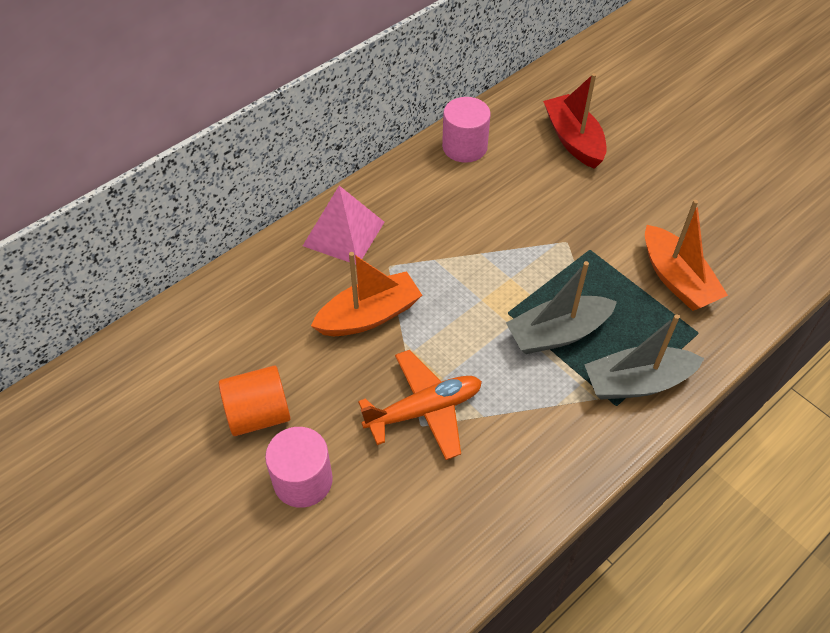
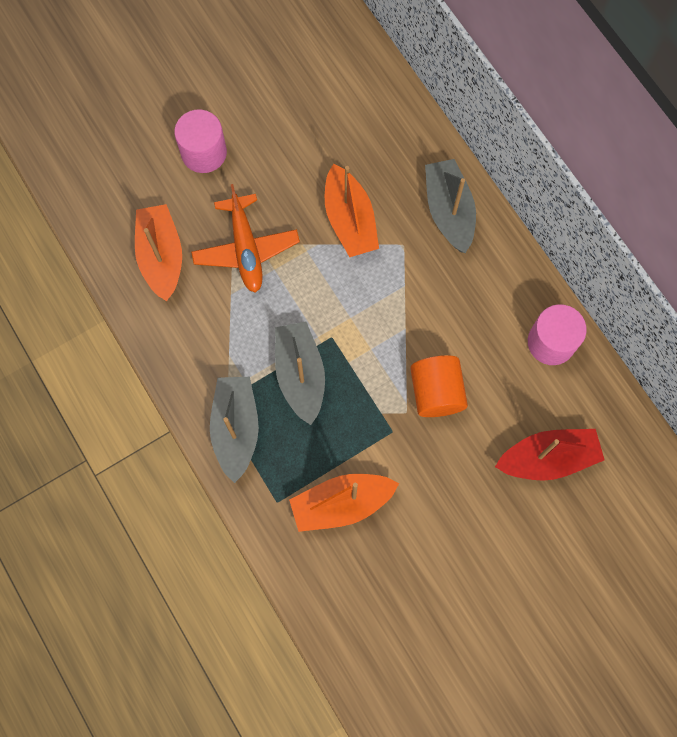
camera: 100 degrees right, 20 degrees up
orange cylinder [219,366,291,436] -> orange cylinder moved to [410,355,468,417]
pink pyramid [303,186,384,265] -> grey boat [425,159,476,253]
none -> orange boat [135,204,182,301]

